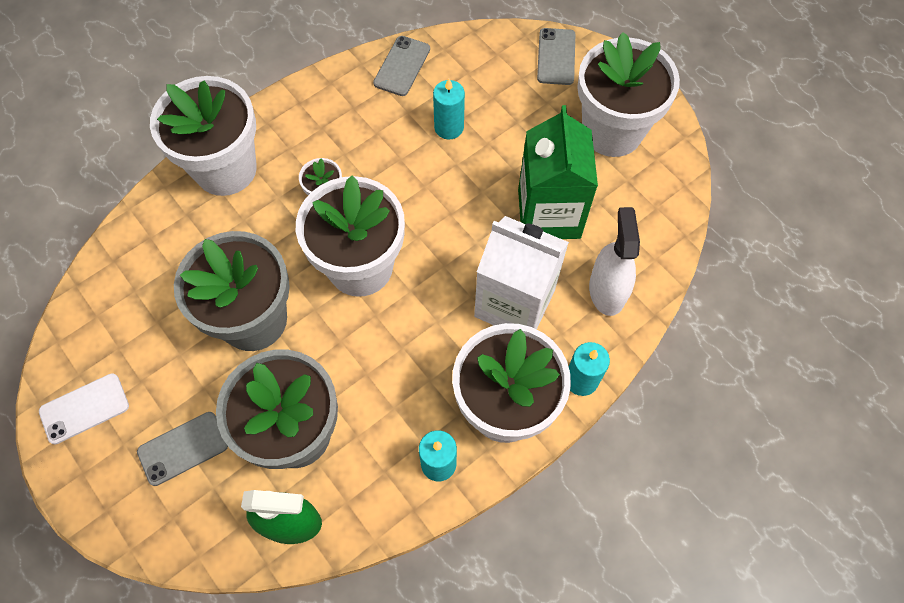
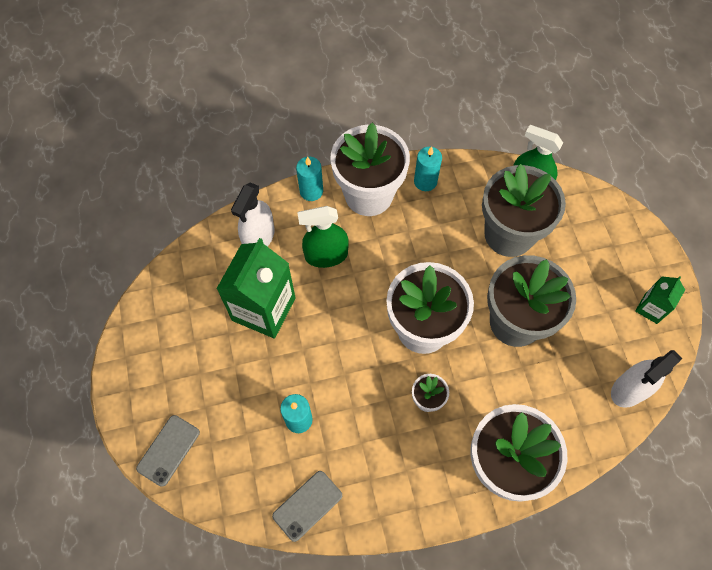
camera: 155 degrees left, 0 degrees up
white phone [39,373,129,444] -> green carton [635,276,685,324]
grey phone [137,412,228,486] -> none
white carton [474,216,569,329] -> green spray bottle [297,206,349,268]
white flower pot [577,32,680,157] -> none
none -> white spray bottle [611,350,682,408]

